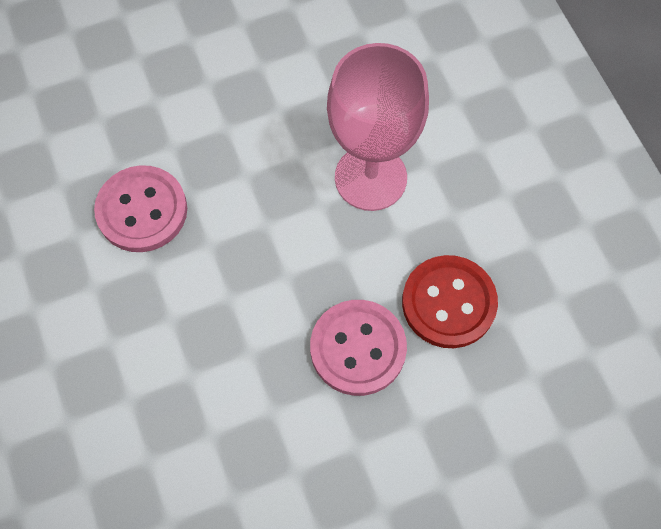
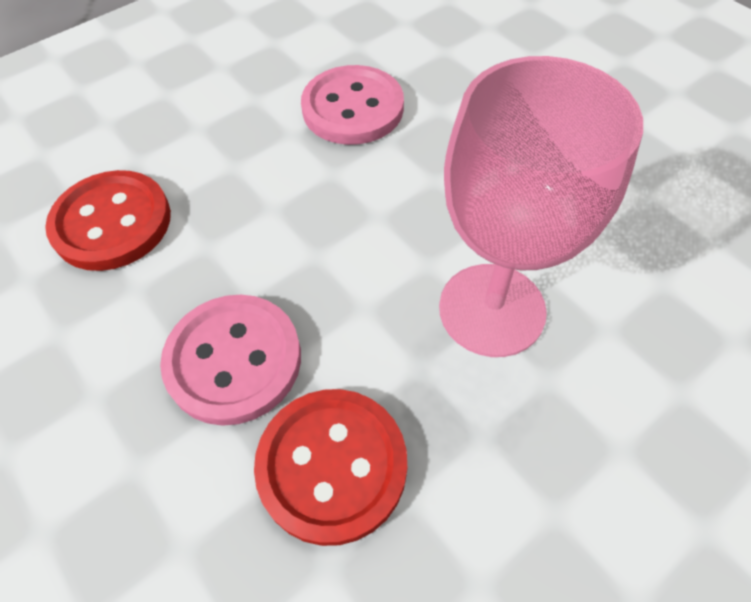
camera: 75 degrees right, 10 degrees down
none -> red button [45,170,171,271]

